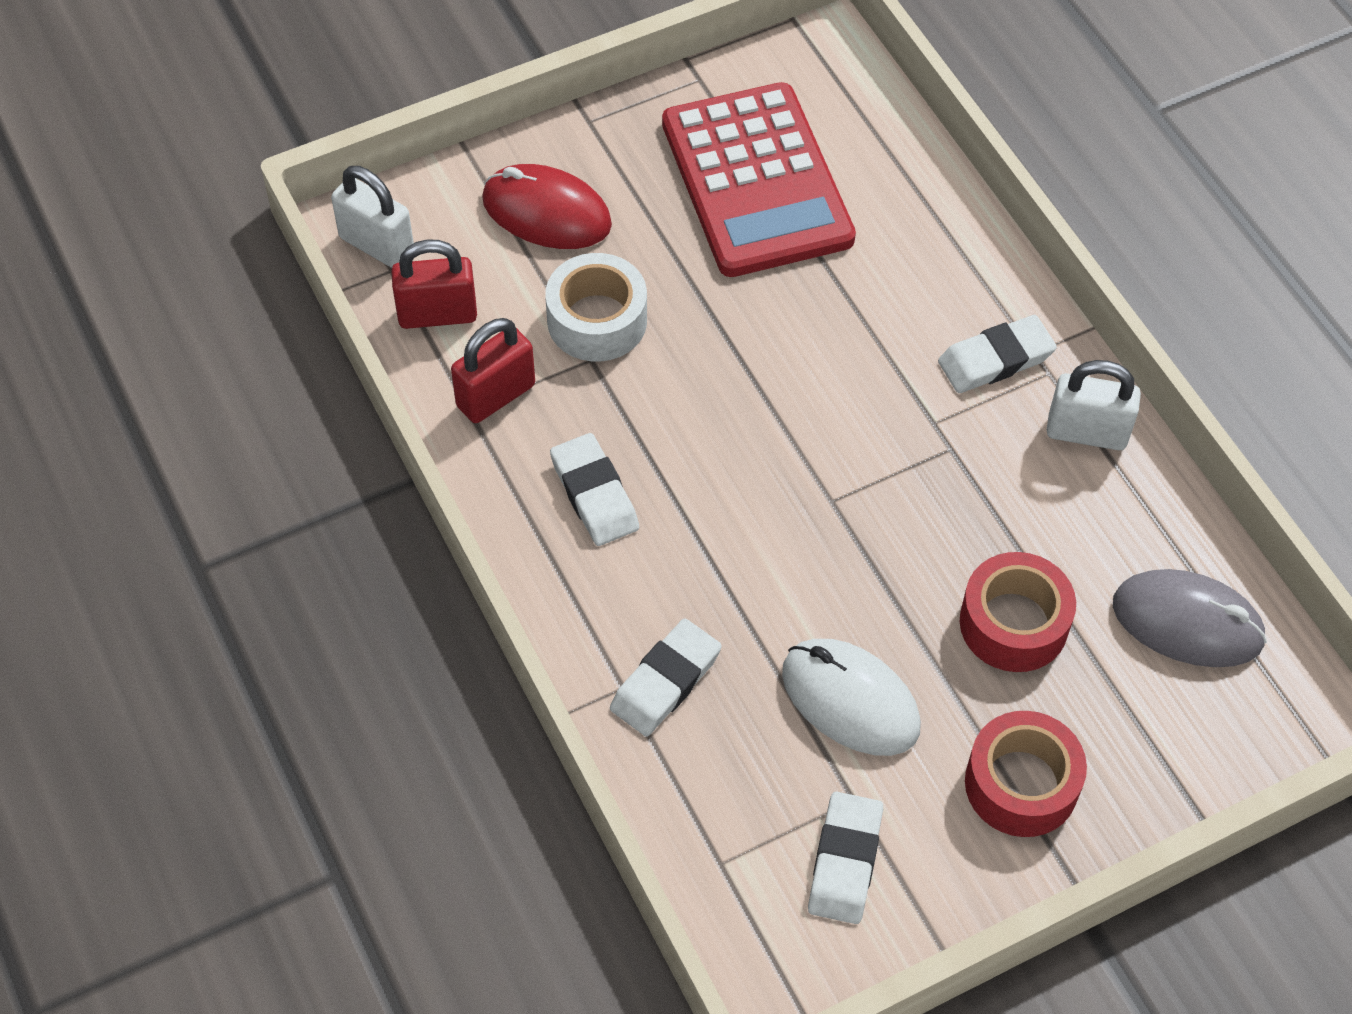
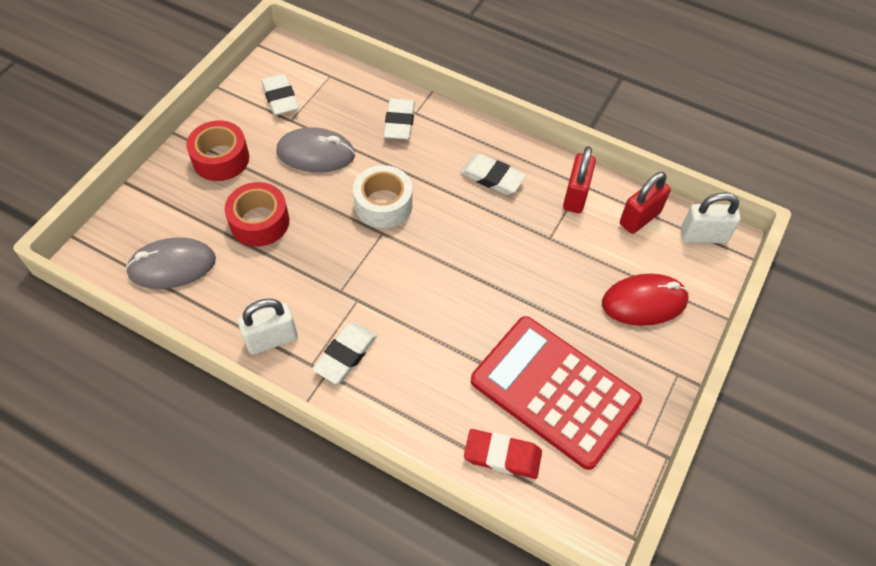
camera: 145 degrees right, 0 degrees up
white tape [545,253,647,361] -> white tape moved to [353,165,413,228]
white mouse [782,639,921,756] -> grey mouse [277,127,355,172]
none -> red eraser [464,429,542,479]

